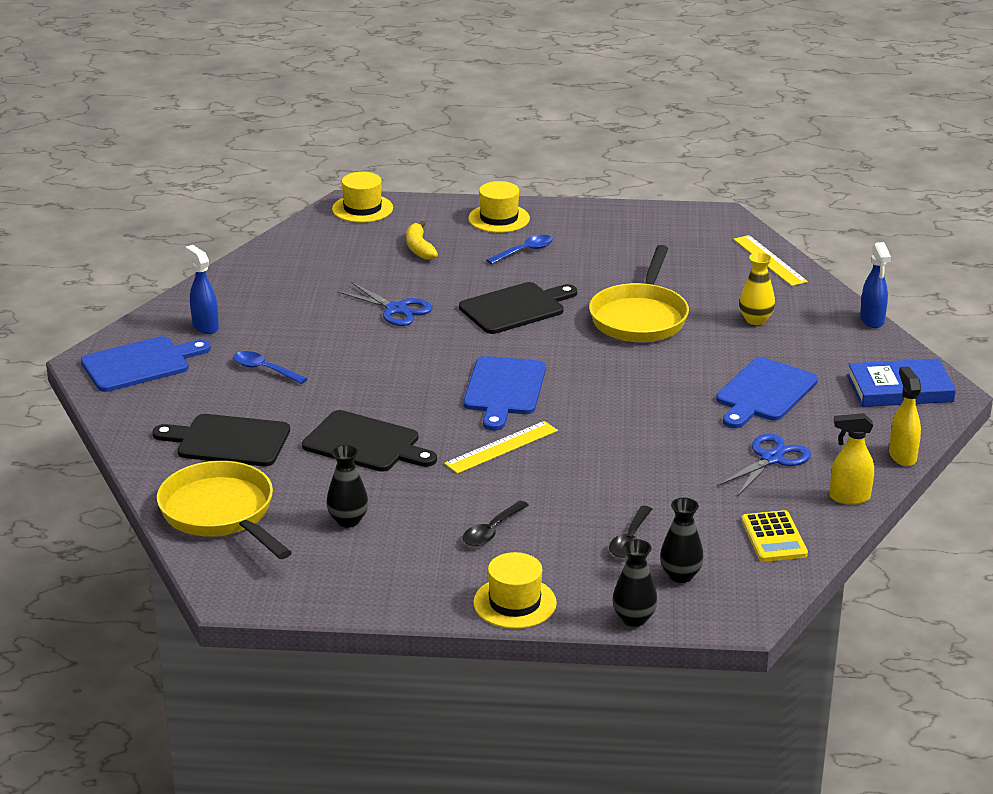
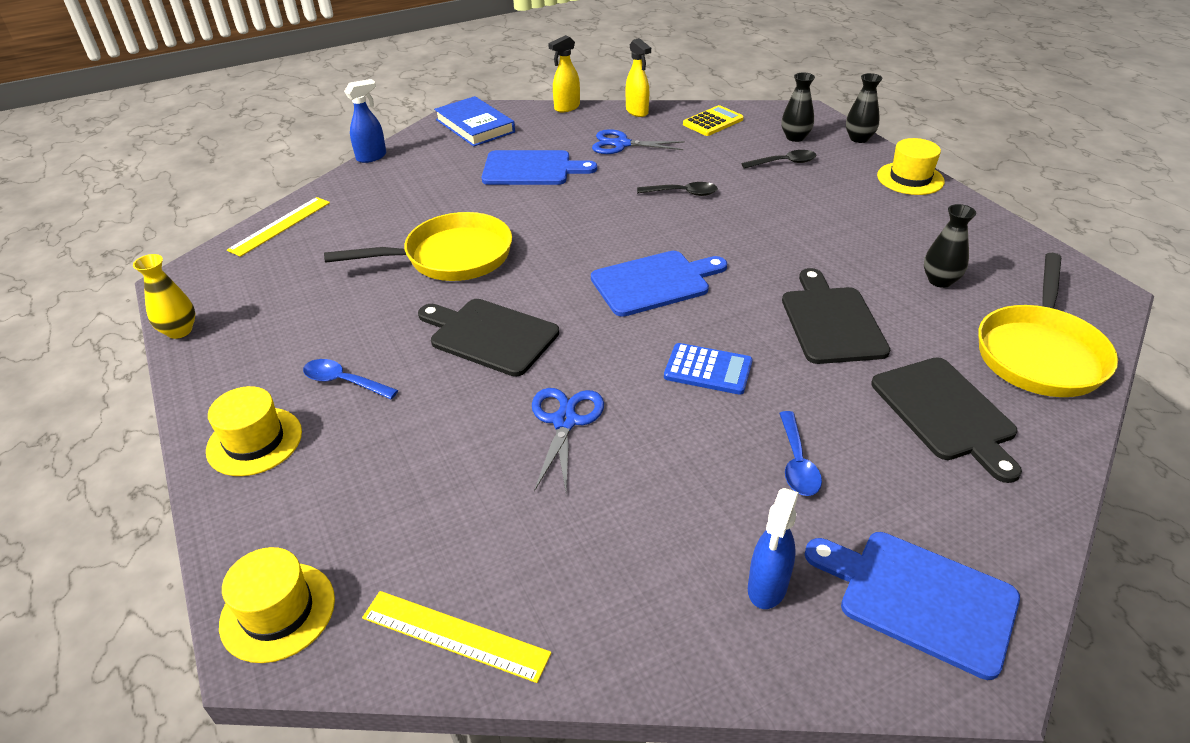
camera: 120 degrees left, 10 degrees up
yellow banana [406,221,438,260] -> none
yellow ruler [444,421,558,474] -> yellow ruler moved to [362,591,551,683]
black spoon [463,501,529,547] -> black spoon moved to [637,182,718,196]
yellow vase [739,252,775,325] -> yellow vase moved to [133,254,195,339]
none -> blue calculator [664,343,753,395]

